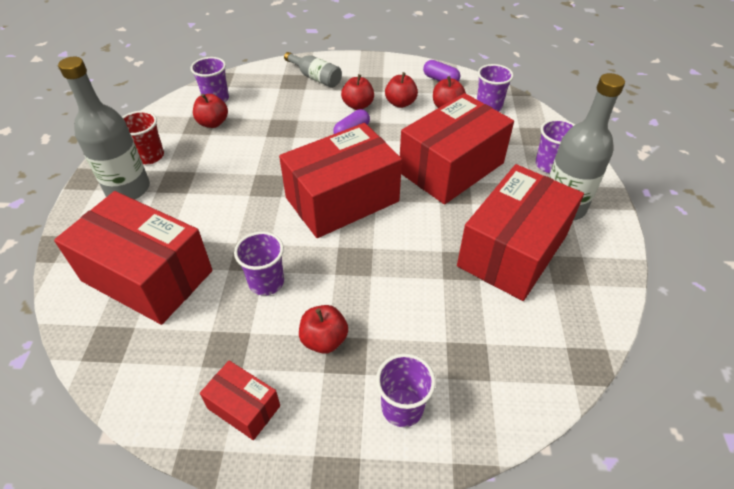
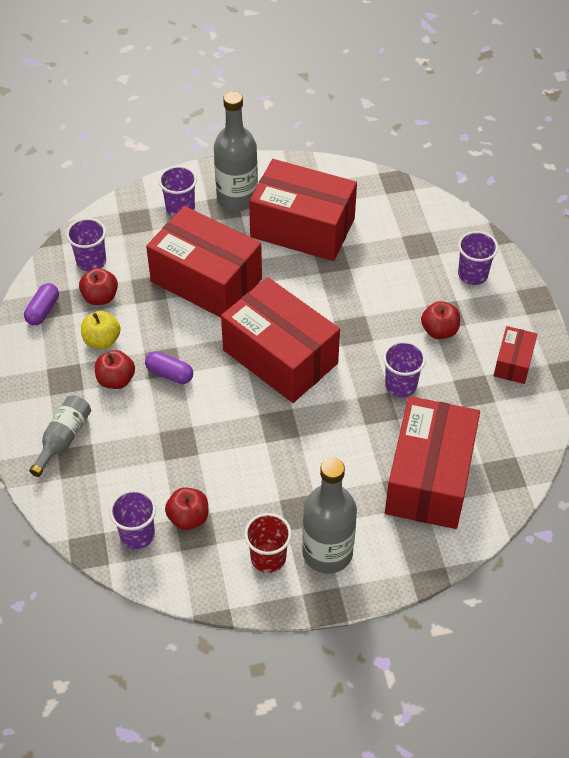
camera: 105 degrees left, 5 degrees up
red apple [385,72,418,108] -> yellow apple [81,311,121,349]

